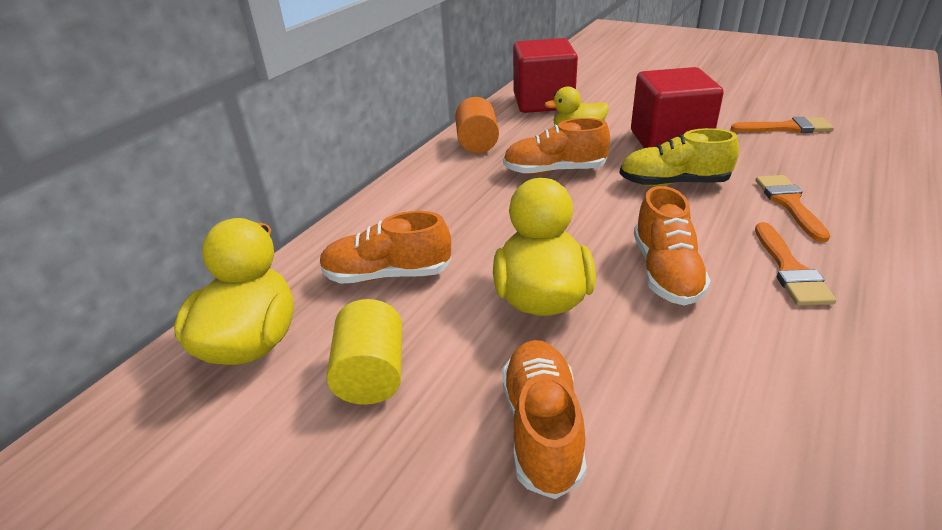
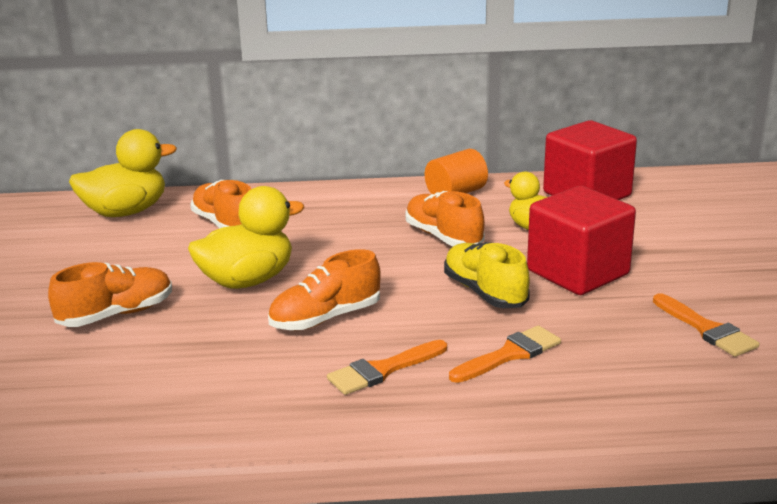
camera: 55 degrees right, 10 degrees down
yellow cylinder [327,299,402,405] -> none

